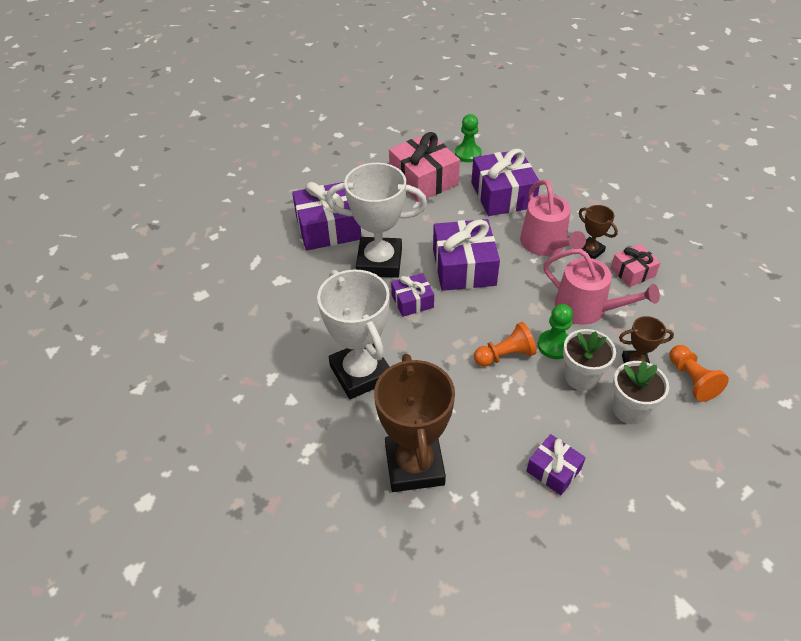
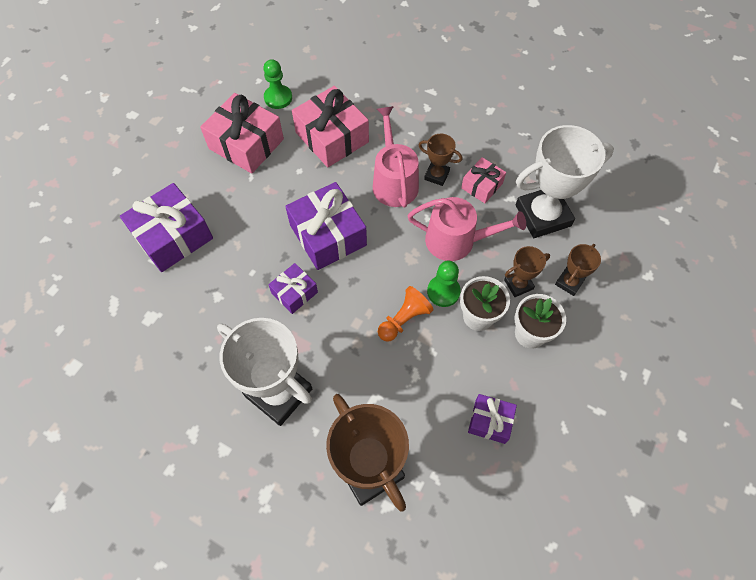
camera: 25 degrees left, 15 degrees up
white trophy [326,163,427,278] -> white trophy moved to [516,125,614,238]
purple gift [471,149,540,216] -> pink gift [292,86,369,167]
pink watering can [520,179,586,256] -> pink watering can turned 150 degrees counterclockwise [373,106,419,208]
orange pawn [669,345,729,402] -> brown trophy [555,244,601,296]

